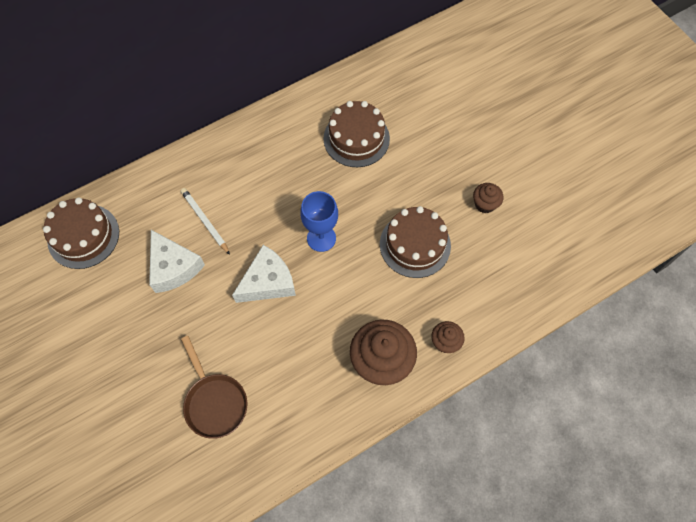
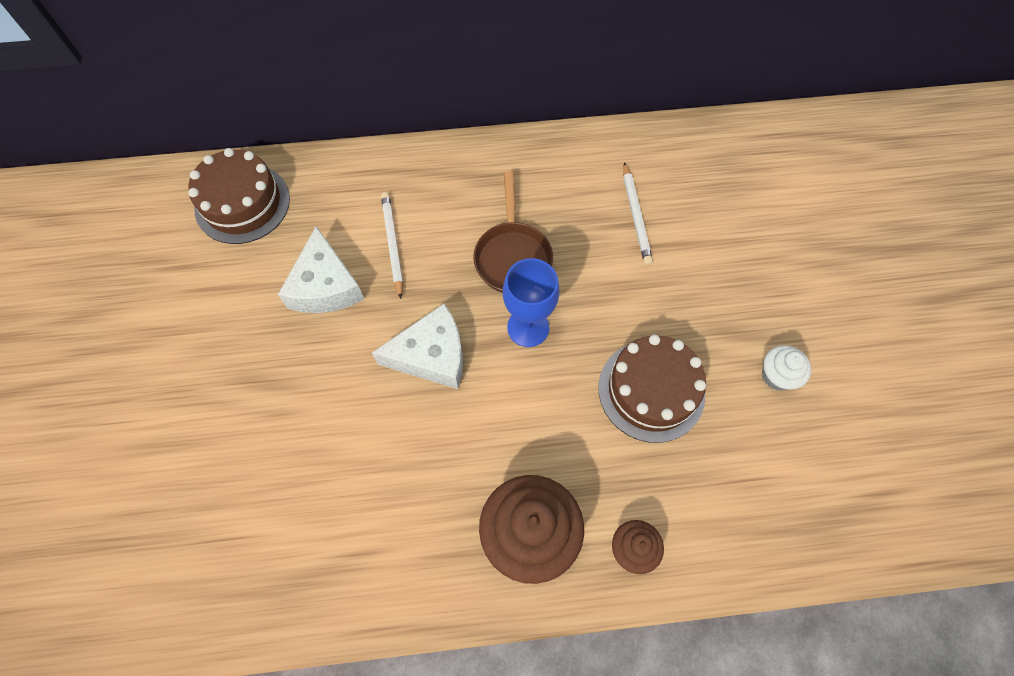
camera: 25 degrees right, 0 degrees up
brown pan [181,336,247,439] -> brown pan moved to [473,171,553,293]
brown cake [323,101,390,167] -> white pencil [623,162,653,265]
brown cupcake [473,183,503,213] -> white cupcake [762,345,811,391]

